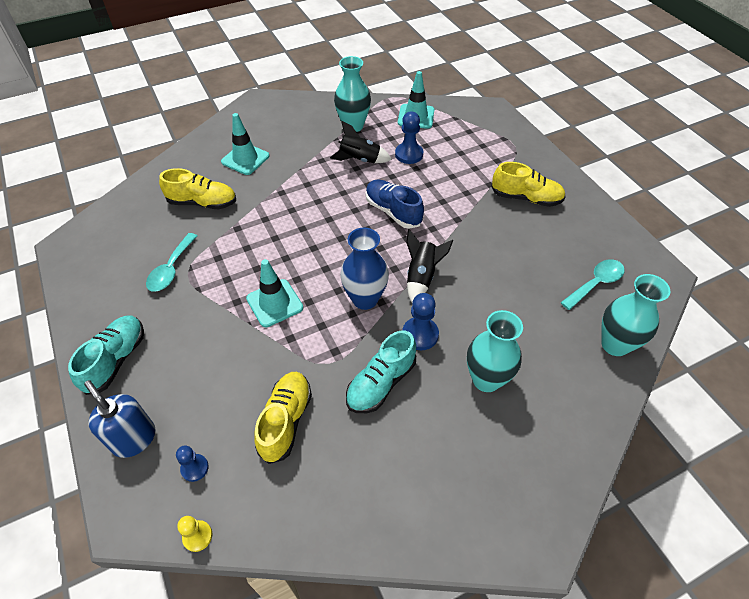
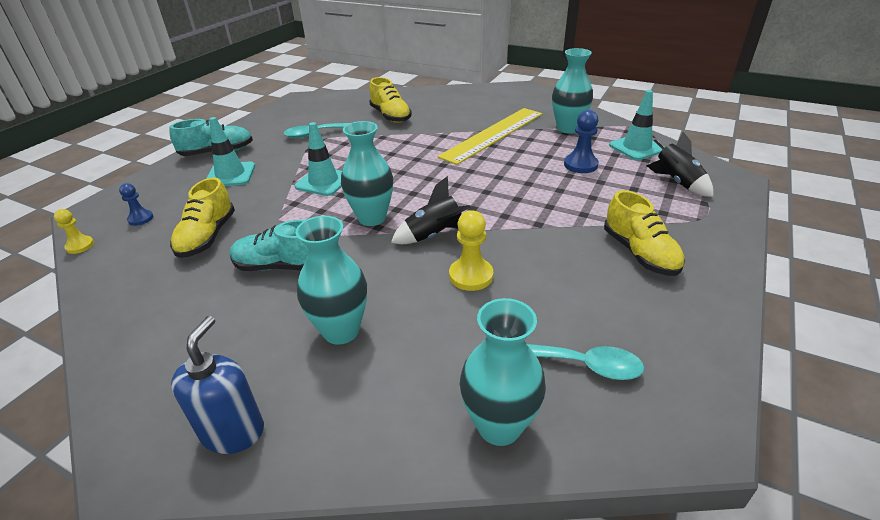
camera: 55 degrees right, 15 degrees down
blue soap dispenser [84,380,155,458] -> blue soap dispenser moved to [171,316,264,454]
turquoise traffic cone [221,113,269,175] -> turquoise traffic cone moved to [206,117,255,186]
yellow shoe [254,372,312,464] -> yellow shoe turned 120 degrees clockwise [170,177,235,258]
black rocket [330,121,392,163] -> black rocket moved to [646,132,713,197]
blue vase [340,228,389,310] -> turquoise vase [341,121,393,226]
blue shoe [366,180,424,229] -> none
blue pawn [402,293,439,350] -> none
none -> yellow ruler [437,108,542,165]
none -> yellow pawn [449,211,493,291]

